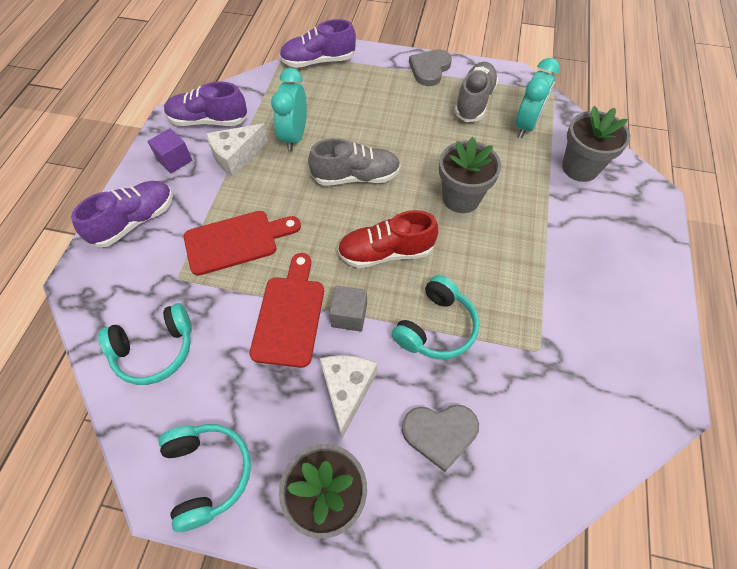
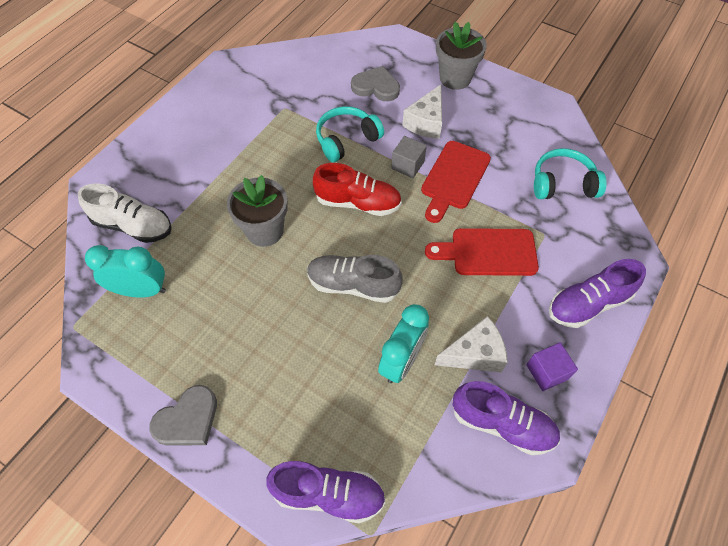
camera: 160 degrees left, 0 degrees up
turquoise headphones [159,424,251,532] -> none
grey shoe [454,62,499,122] -> none
turquoise clock [515,58,560,138] -> turquoise clock turned 45 degrees clockwise [85,245,166,298]
grey flower pot [562,106,630,182] -> white shoe [77,183,172,243]

